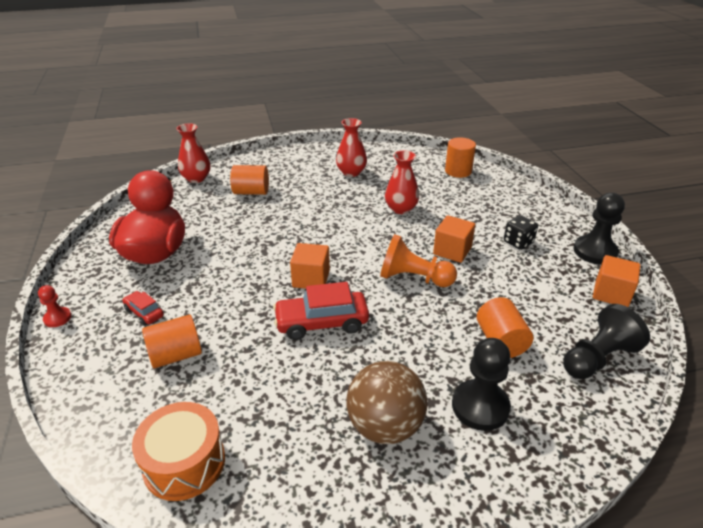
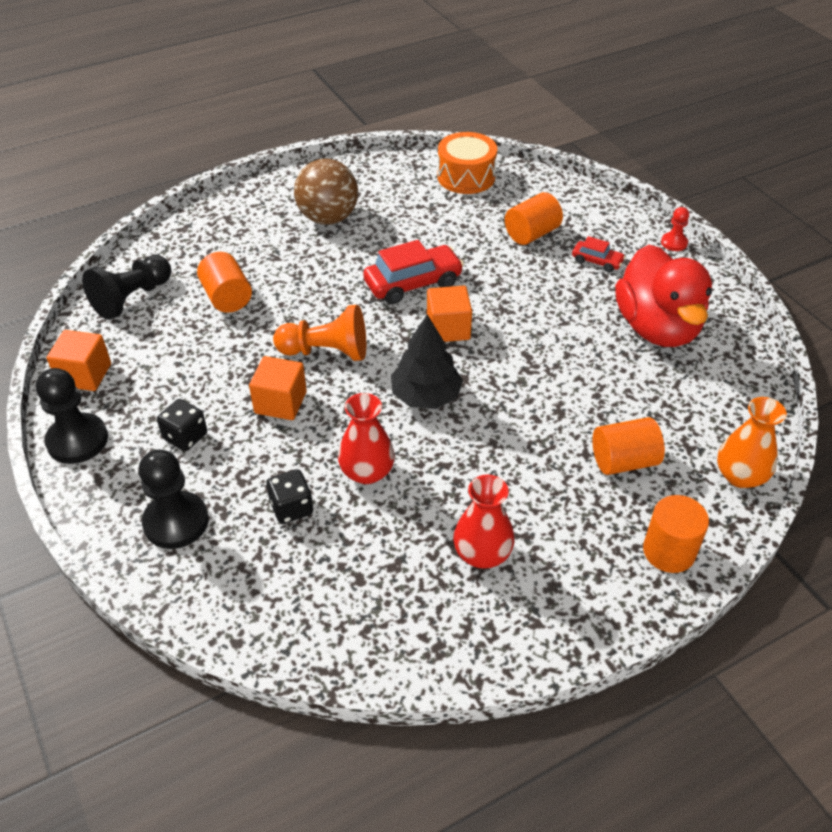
camera: 165 degrees right, 10 degrees up
red vase [176,123,210,183] -> orange vase [717,397,787,488]
orange cylinder [445,137,476,178] -> orange cylinder moved to [643,495,709,573]
black pawn [452,338,511,431] -> black pawn moved to [138,450,209,549]
none -> black dice [266,469,313,524]
none -> black tree [391,314,463,409]

